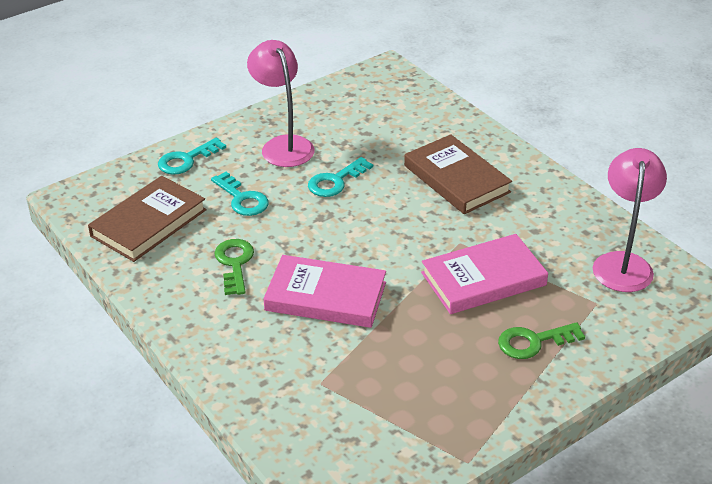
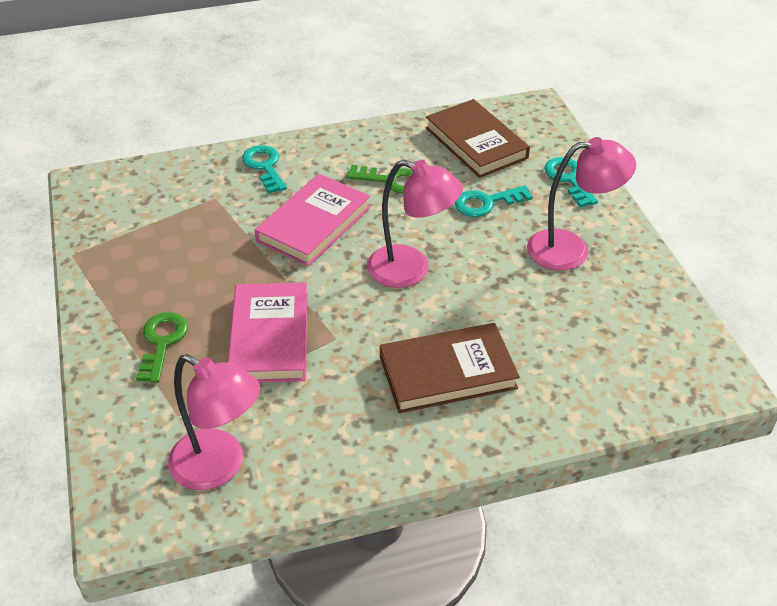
camera: 110 degrees right, 5 degrees up
turquoise key [308,157,373,197] -> turquoise key moved to [242,145,287,193]
none -> pink lamp [367,159,463,288]

